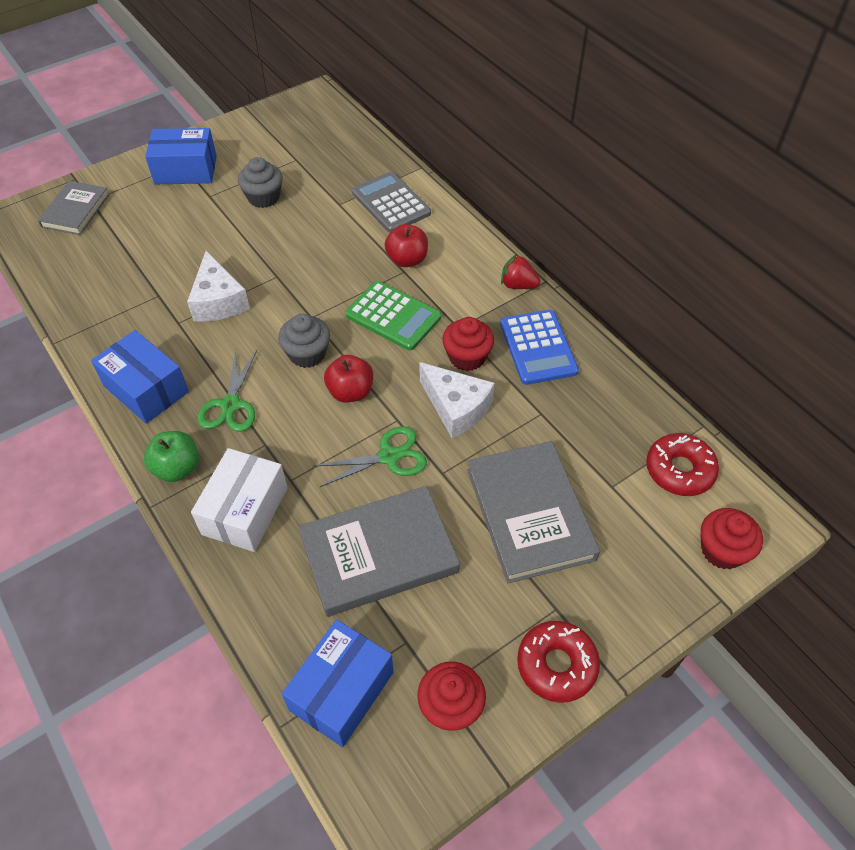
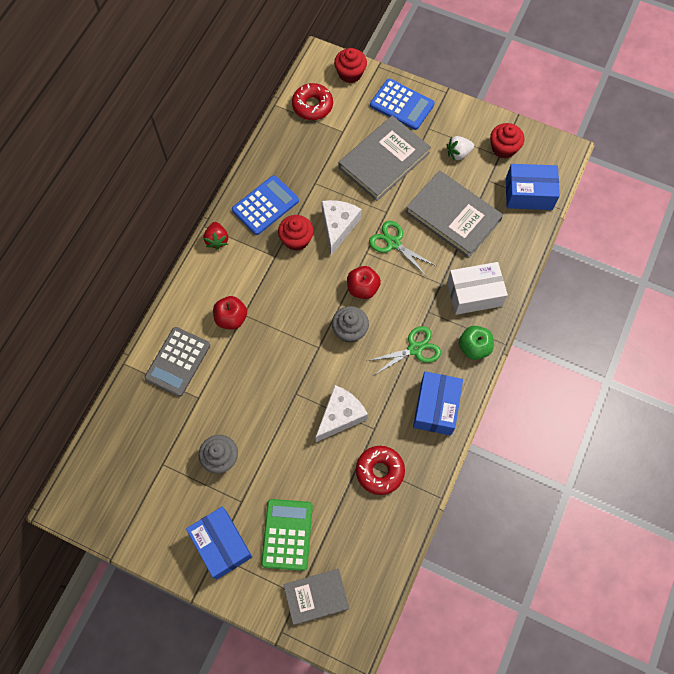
camera: 120 degrees left, 15 degrees up
green calculator [345,281,441,351] -> green calculator moved to [261,499,313,571]
red donut [517,621,600,703] -> red donut moved to [356,446,405,495]
none -> blue calculator [370,79,435,130]
none -> white strawberry [447,136,474,161]

